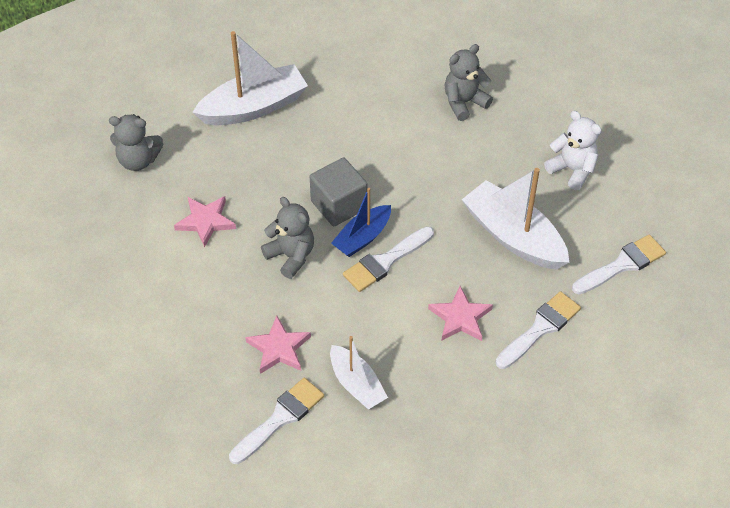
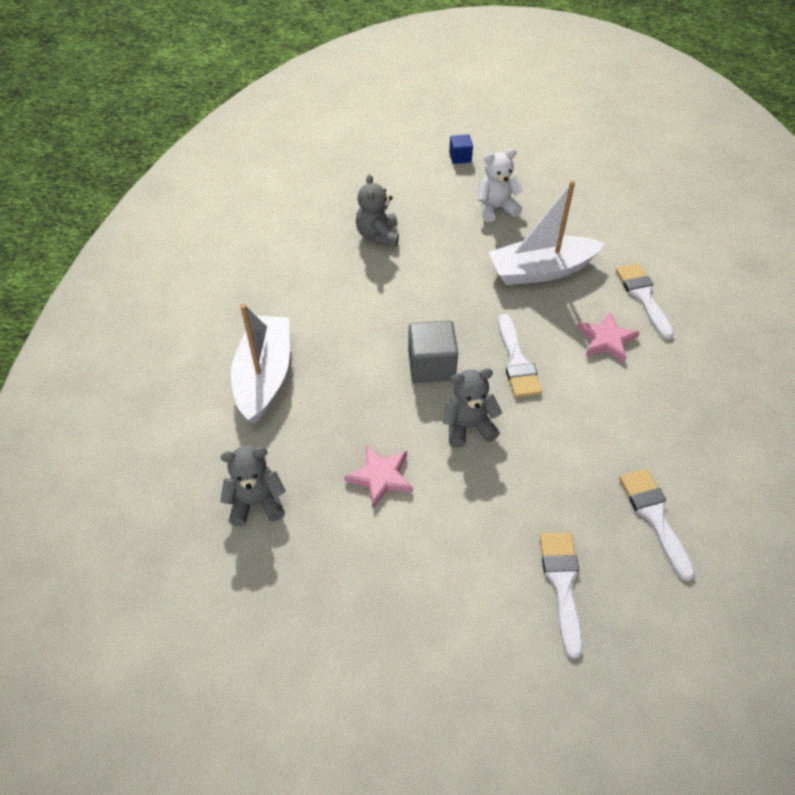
camera: 60 degrees left, 0 degrees up
grey teddy bear [109,114,163,171] -> grey teddy bear turned 135 degrees counterclockwise [220,446,286,526]
pink star [245,316,311,374] -> none
white boat [330,336,388,410] -> none
blue boat [331,188,391,257] -> none
white brush [572,235,666,294] -> white brush moved to [539,533,583,658]
none -> blue cube [449,134,473,164]

